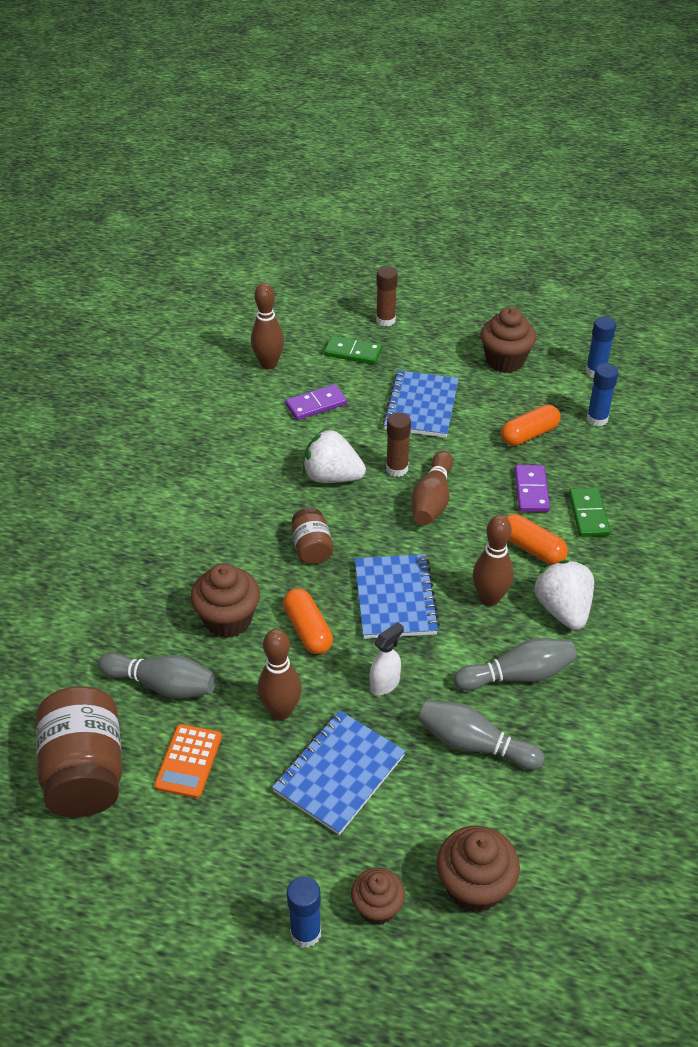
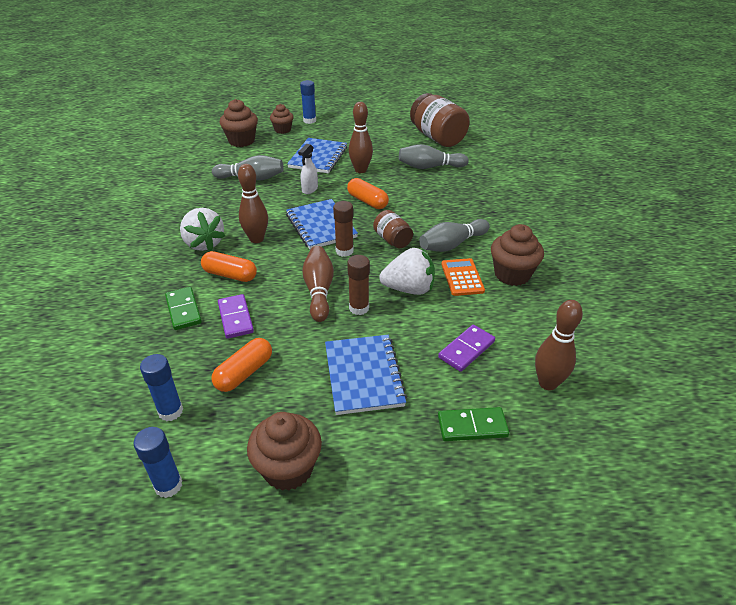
camera: 160 degrees right, 5 degrees down
orange calculator [154,724,222,798] -> orange calculator moved to [441,258,485,296]
brown cupcake [191,563,260,638] -> brown cupcake moved to [491,224,544,286]
brown glue stick [376,266,398,327] -> brown glue stick moved to [333,201,354,257]
grey bowling pin [454,638,577,691] -> grey bowling pin moved to [419,219,490,252]

